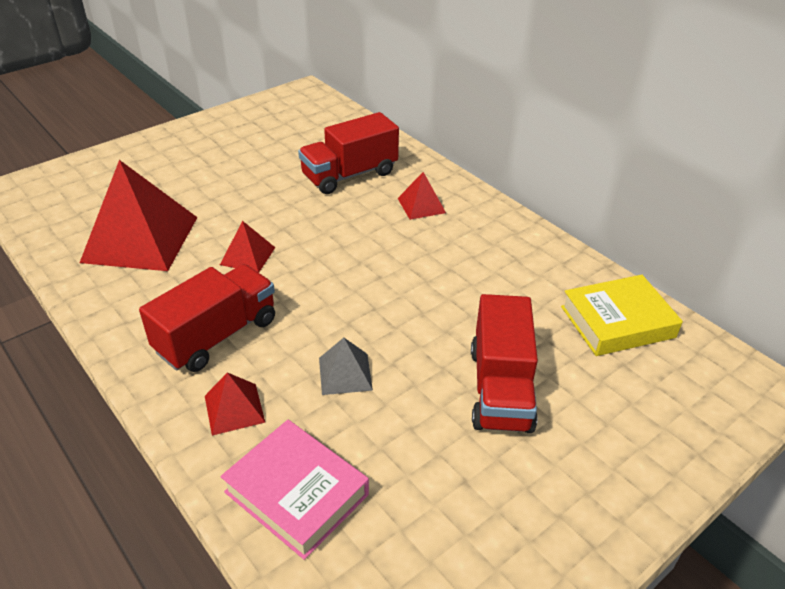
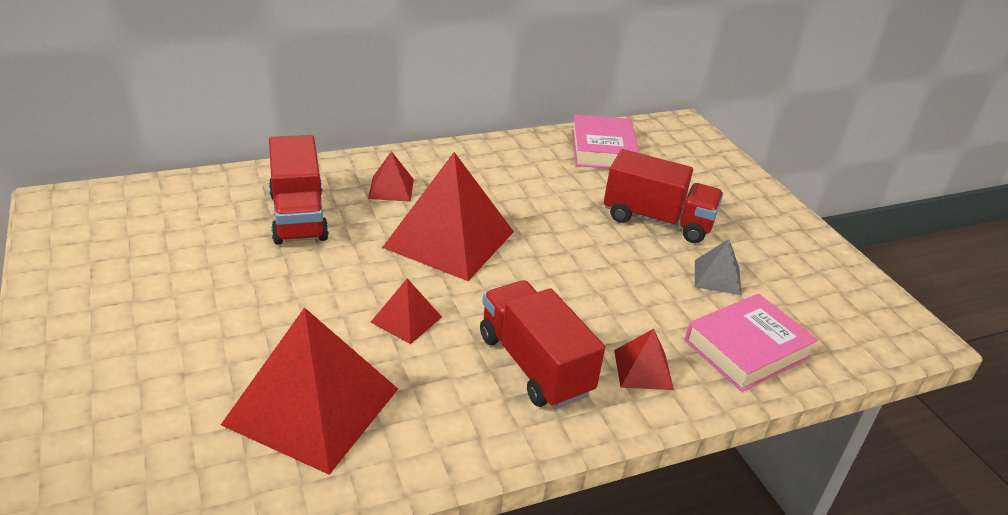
camera: 75 degrees left, 5 degrees down
grey pyramid [319,338,373,395] -> grey pyramid moved to [695,239,742,295]
yellow book [561,275,683,356] -> pink book [572,114,639,169]
none -> red pyramid [382,152,514,281]

